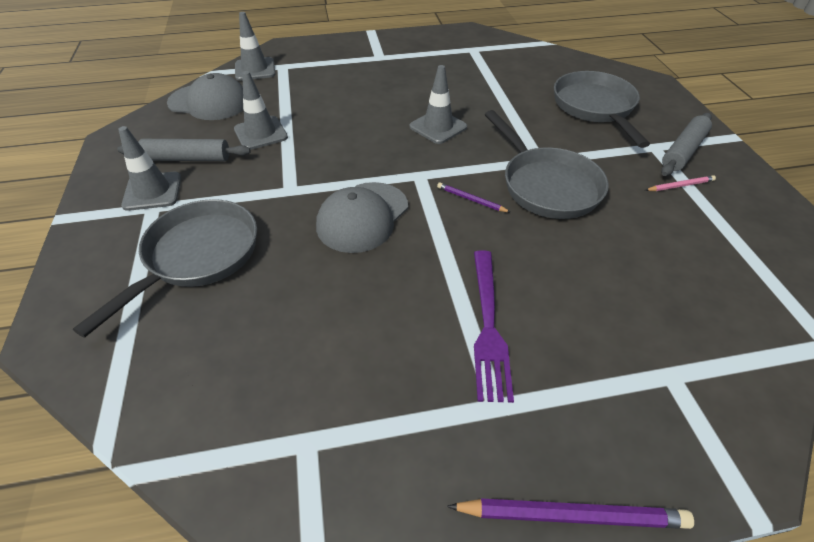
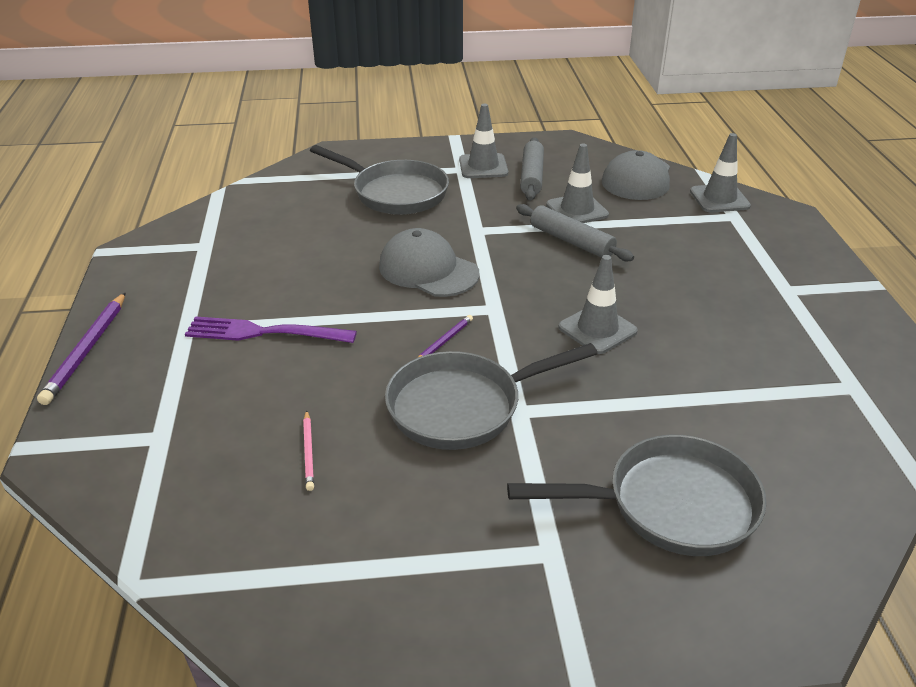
camera: 95 degrees right, 10 degrees down
pink pencil [645,175,716,191] -> pink pencil moved to [303,410,314,491]
grey rolling pin [661,113,712,176] -> grey rolling pin moved to [516,204,634,261]

